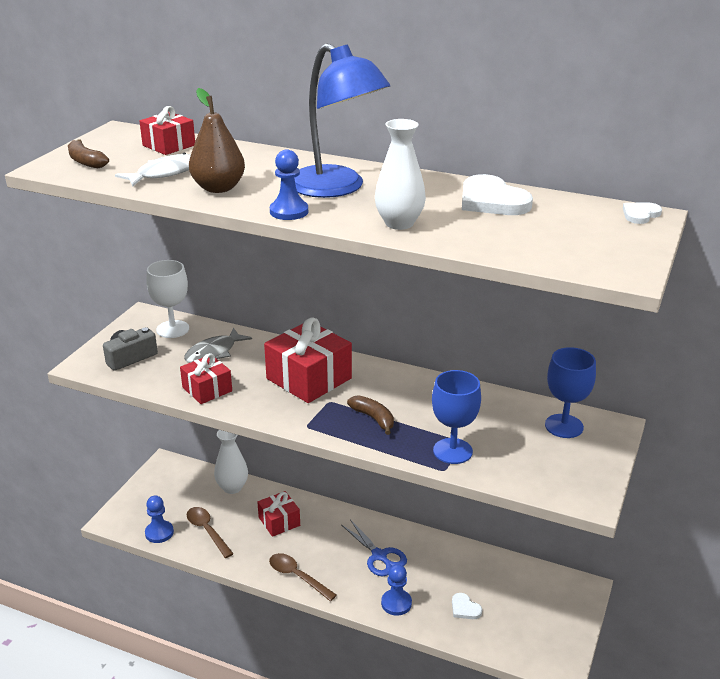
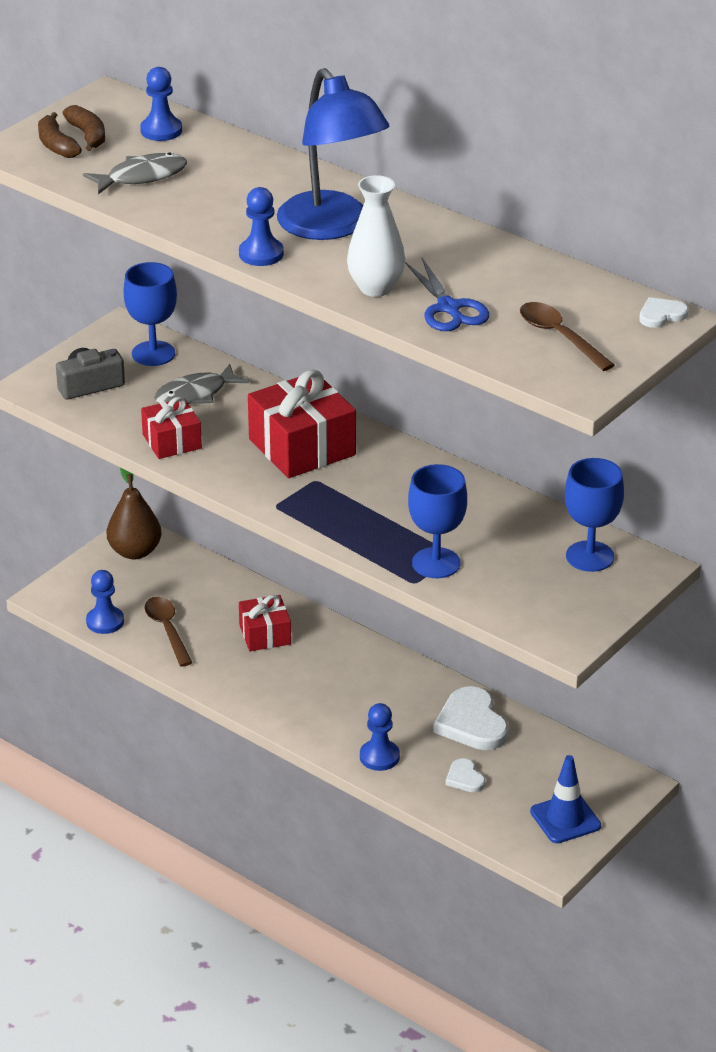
camera: 15 degrees right, 5 degrees up
white fish [115,153,191,186] -> grey fish [83,153,187,194]
red gift [139,106,195,155] -> blue pawn [140,67,182,141]
white goblet [146,260,189,338] -> blue goblet [124,262,177,366]
brown pear [189,88,245,193] -> brown pear moved to [107,468,162,559]
white vase [214,430,248,494] -> none
brown spoon [269,553,337,601] -> brown spoon moved to [520,302,615,371]
blue scissors [342,520,407,576] -> blue scissors moved to [405,258,489,331]
brown banana [347,395,394,435] -> brown banana moved to [63,105,105,151]
white heart [462,174,533,215] -> white heart moved to [433,686,509,750]
none -> blue traffic cone [530,755,601,843]

